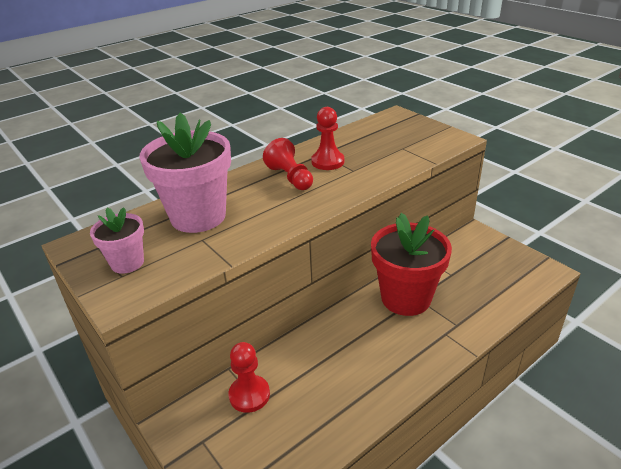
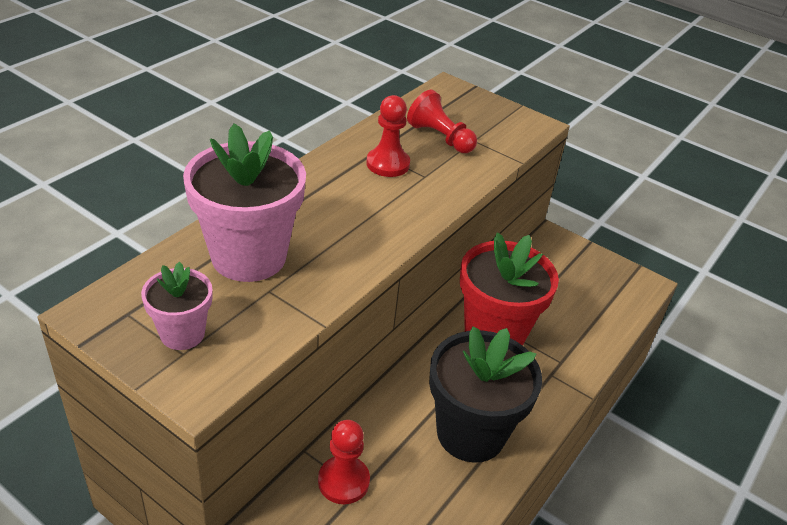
camera: 20 degrees left, 5 degrees up
red pawn [263,138,313,190] -> red pawn moved to [407,90,477,153]
none -> black flower pot [429,326,542,463]

